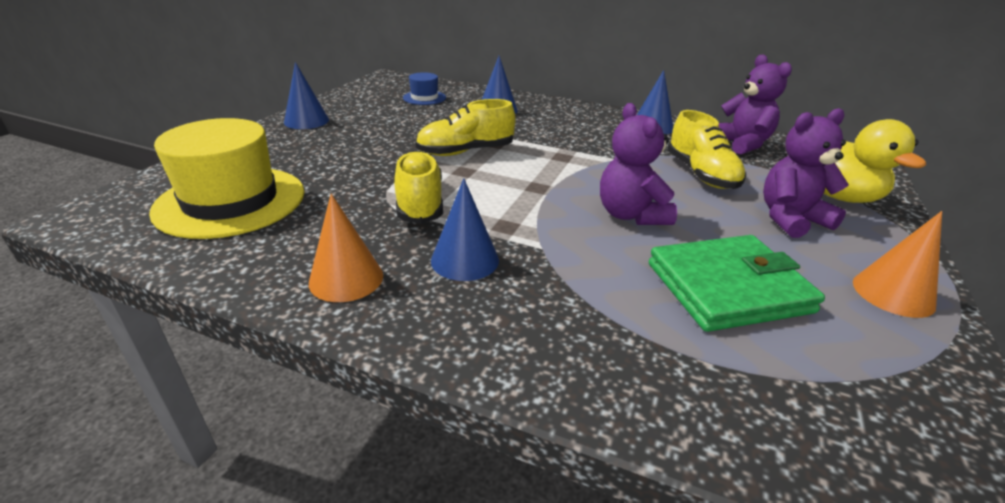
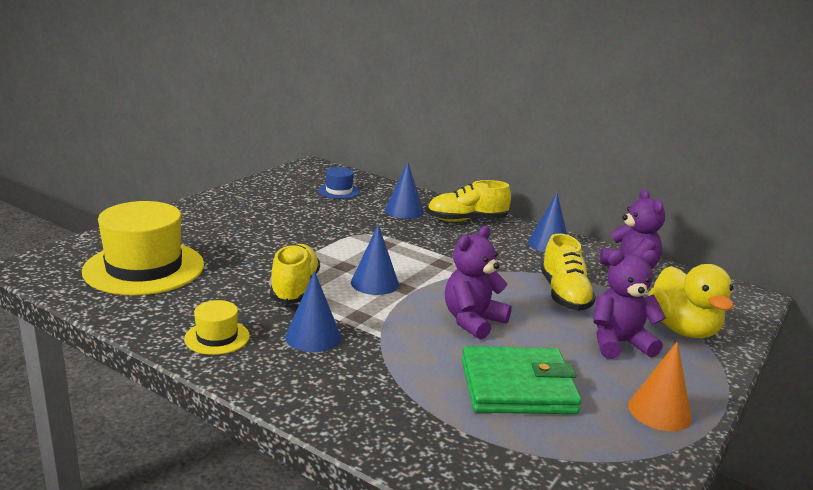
camera: 10 degrees right, 10 degrees down
blue cone [284,62,329,129] -> blue cone moved to [351,224,399,295]
orange cone [309,193,383,302] -> yellow hat [184,300,250,355]
yellow shoe [415,99,516,156] -> yellow shoe moved to [427,180,511,222]
purple teddy bear [600,103,677,225] -> purple teddy bear turned 45 degrees clockwise [445,226,512,340]

